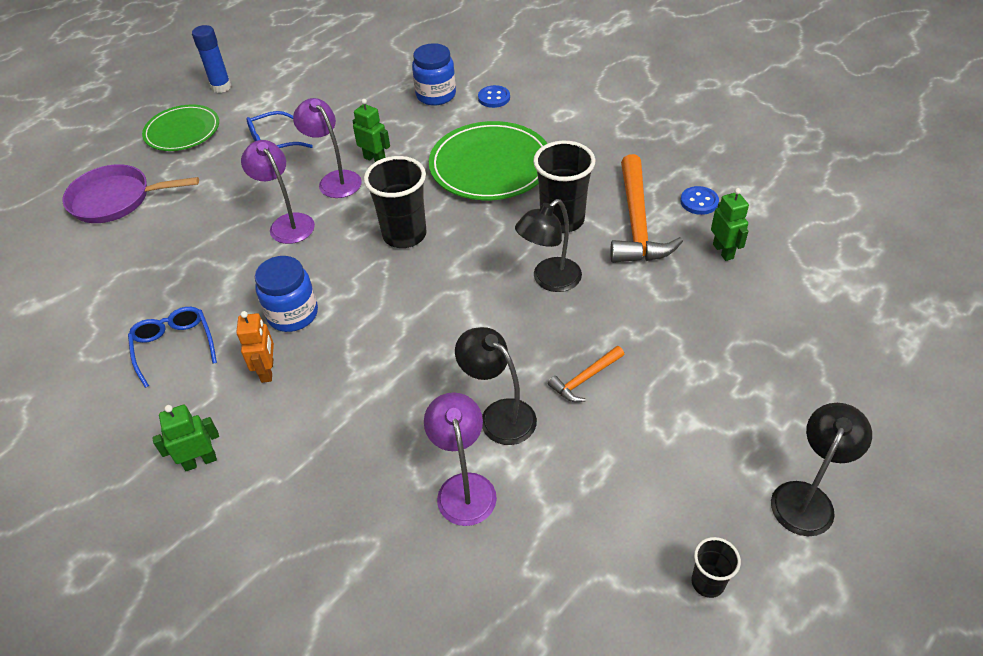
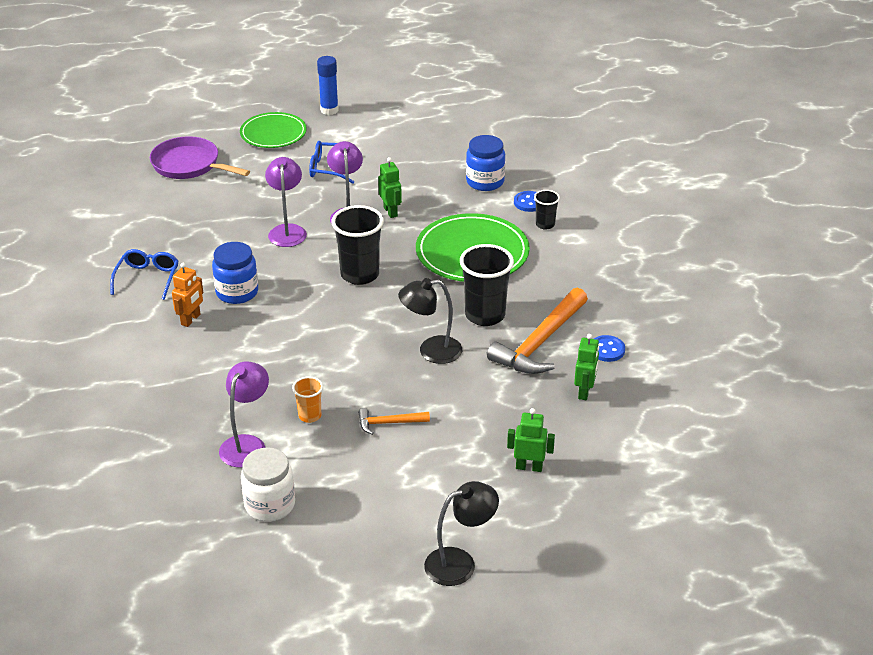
camera: 30 degrees right, 10 degrees down
green robot [152,405,219,471] -> green robot moved to [507,408,555,472]
black lamp [455,327,537,445] -> orange cup [292,376,323,423]
black cup [691,537,741,598] -> black cup moved to [534,190,560,230]
none -> white jar [241,447,295,522]

